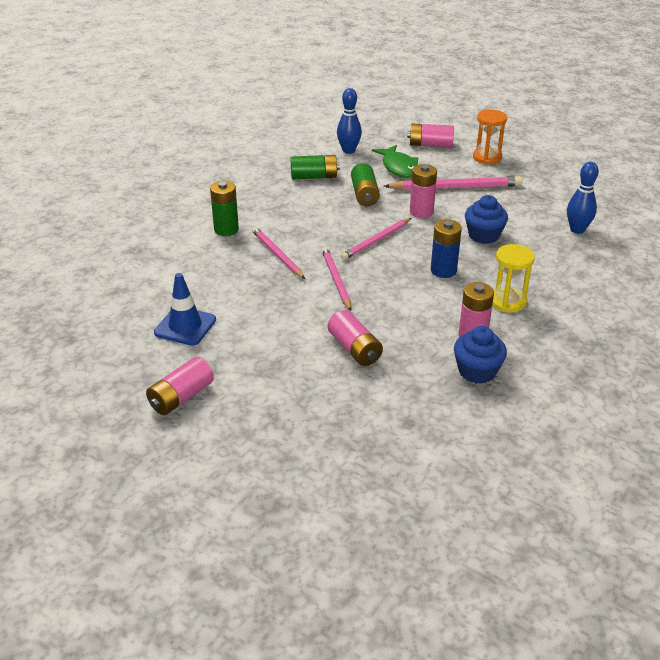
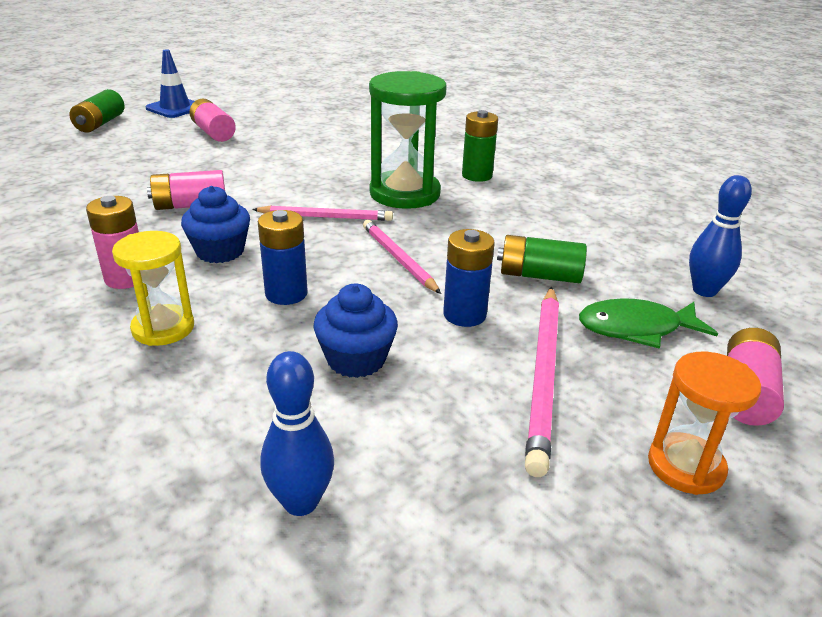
camera: 105 degrees right, 5 degrees down
blue traffic cone [154,273,216,346] -> blue traffic cone moved to [145,49,195,118]
pink pencil [252,227,305,279] -> green hourglass [369,71,447,209]
green battery [291,155,340,179] -> green battery moved to [69,89,125,133]
pink battery [410,164,437,218] -> blue battery [443,229,495,327]
blue cupcake [454,326,507,384] -> blue cupcake moved to [181,186,250,263]

